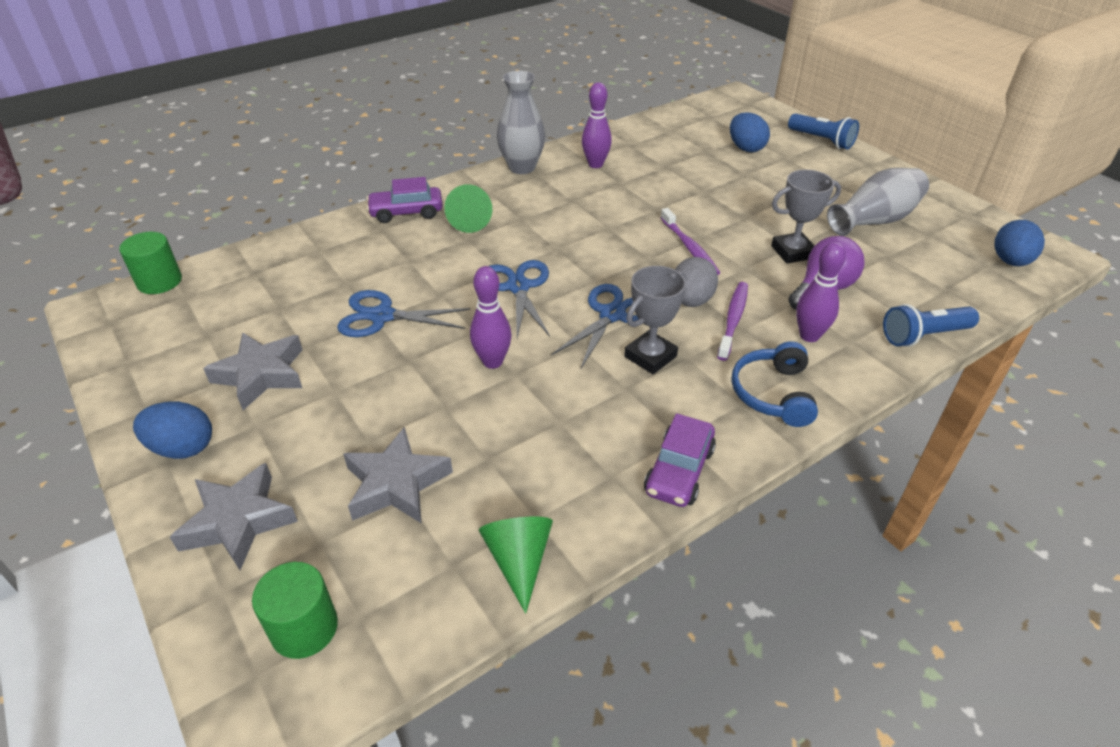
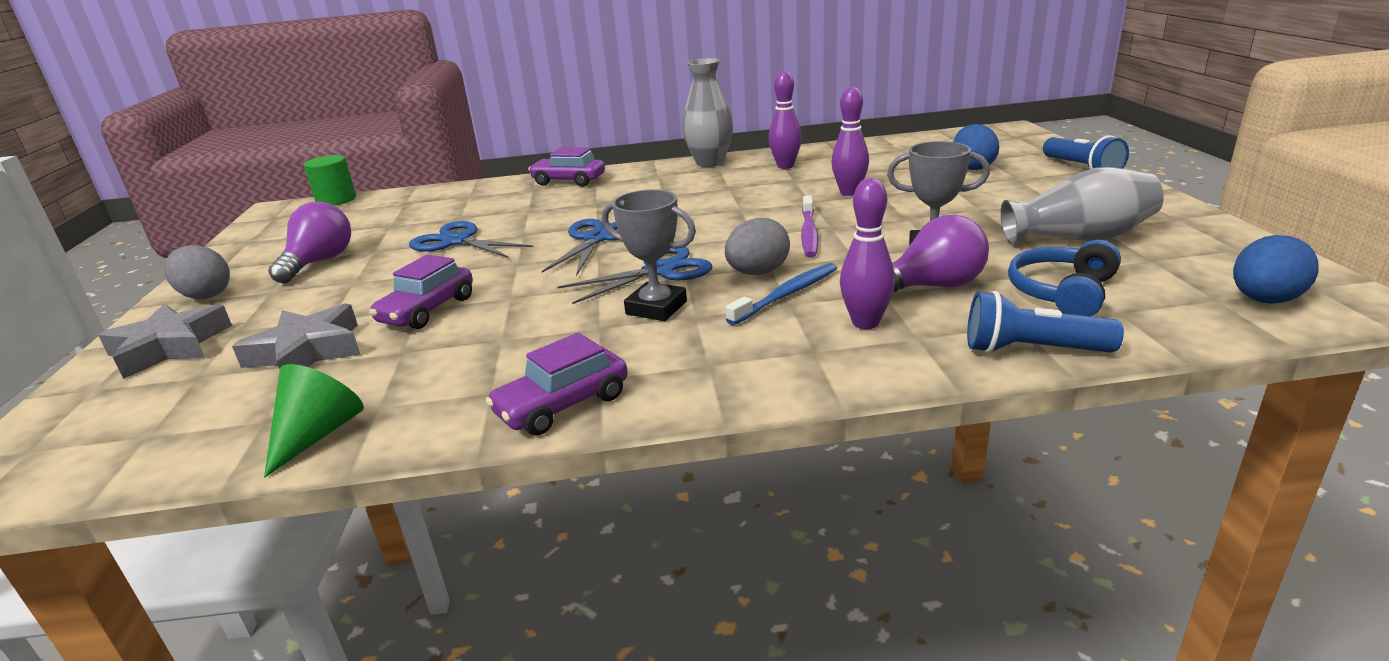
camera: 30 degrees right, 15 degrees down
blue egg [133,402,212,459] -> grey egg [164,245,230,299]
grey star [203,332,303,410] -> purple light bulb [268,202,351,283]
green cylinder [252,562,338,659] -> none
green cone [444,184,492,233] -> none
purple bowling pin [470,266,512,369] -> purple bowling pin moved to [831,87,869,196]
grey trophy [624,266,686,374] -> grey trophy turned 45 degrees clockwise [602,190,696,321]
purple toothbrush [717,282,748,361] -> blue toothbrush [725,263,837,325]
blue headphones [732,341,818,427] -> blue headphones moved to [1008,240,1121,316]
none -> purple car [369,254,473,329]

